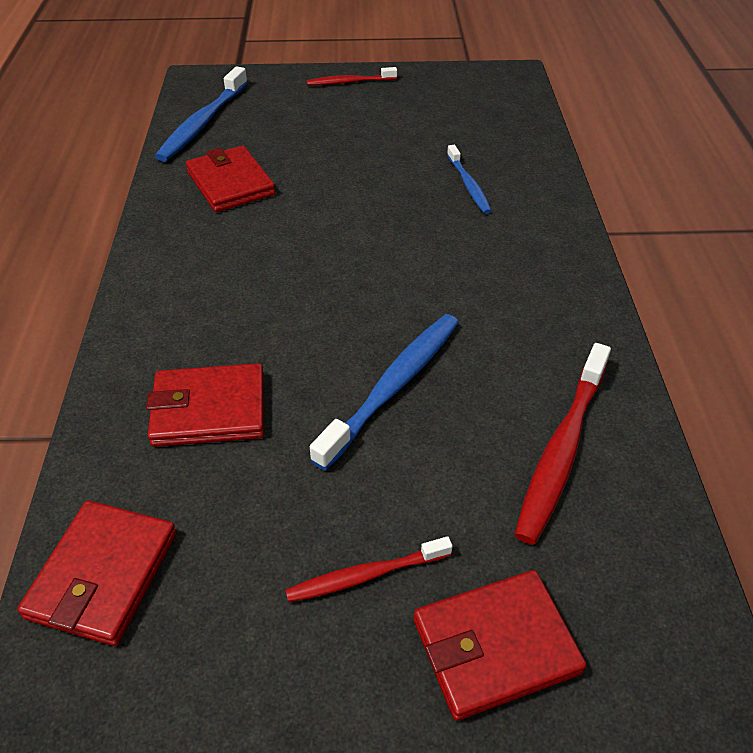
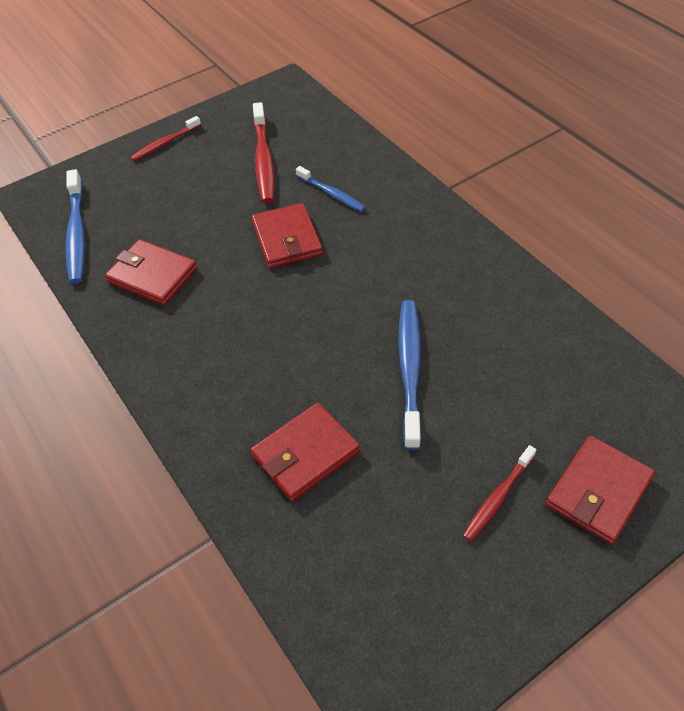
camera: 30 degrees left, 5 degrees up
red wallet [17,500,177,646] -> red wallet moved to [252,203,323,268]
red toothbrush [514,343,611,545] -> red toothbrush moved to [253,102,275,203]

